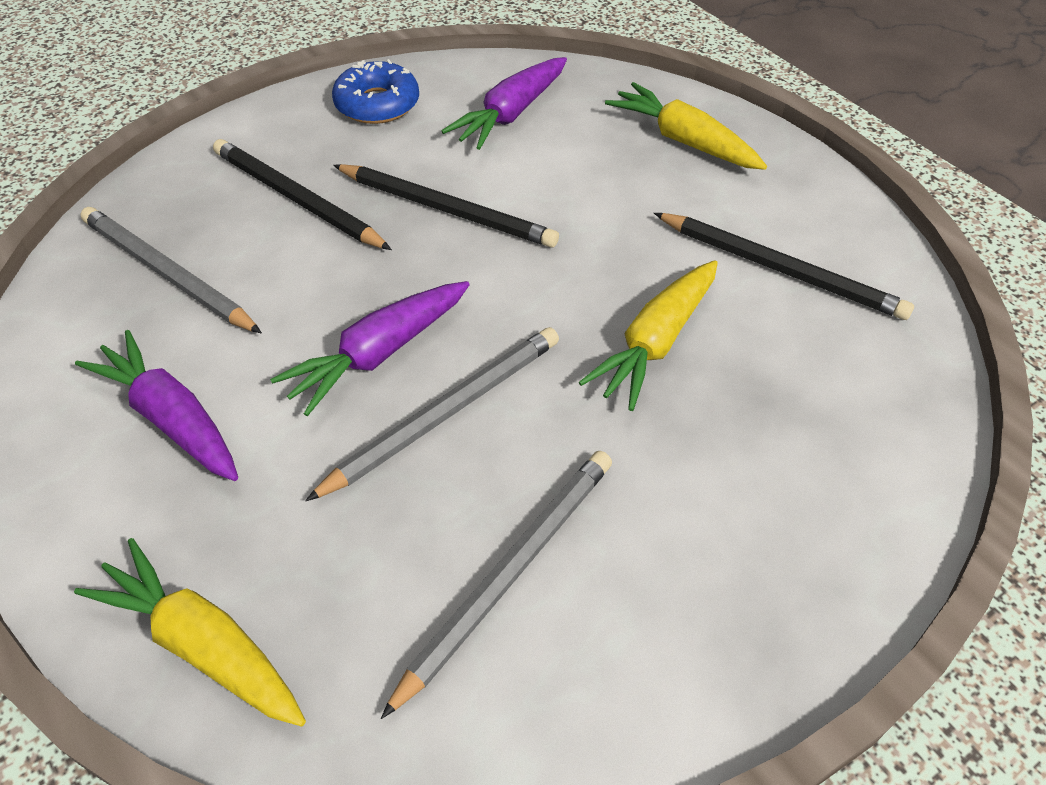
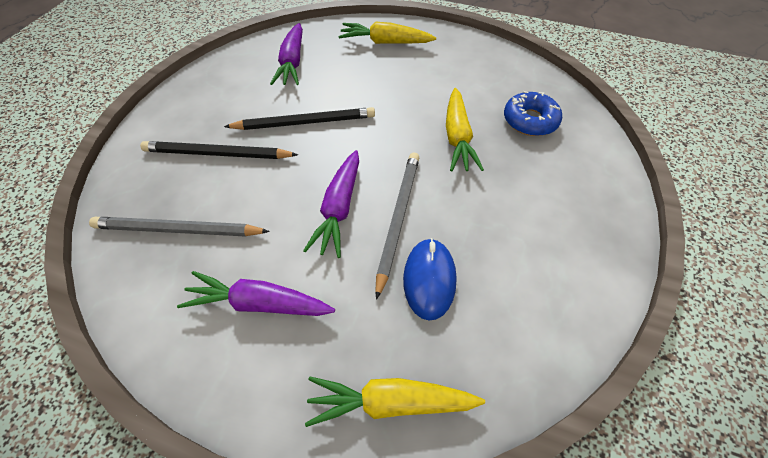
camera: 35 degrees left, 5 degrees up
blue donut [332,59,419,124] -> blue donut moved to [504,91,562,136]
grey pencil [381,451,612,719] -> none
black pencil [654,213,914,320] -> none
none -> blue mouse [403,238,457,320]

